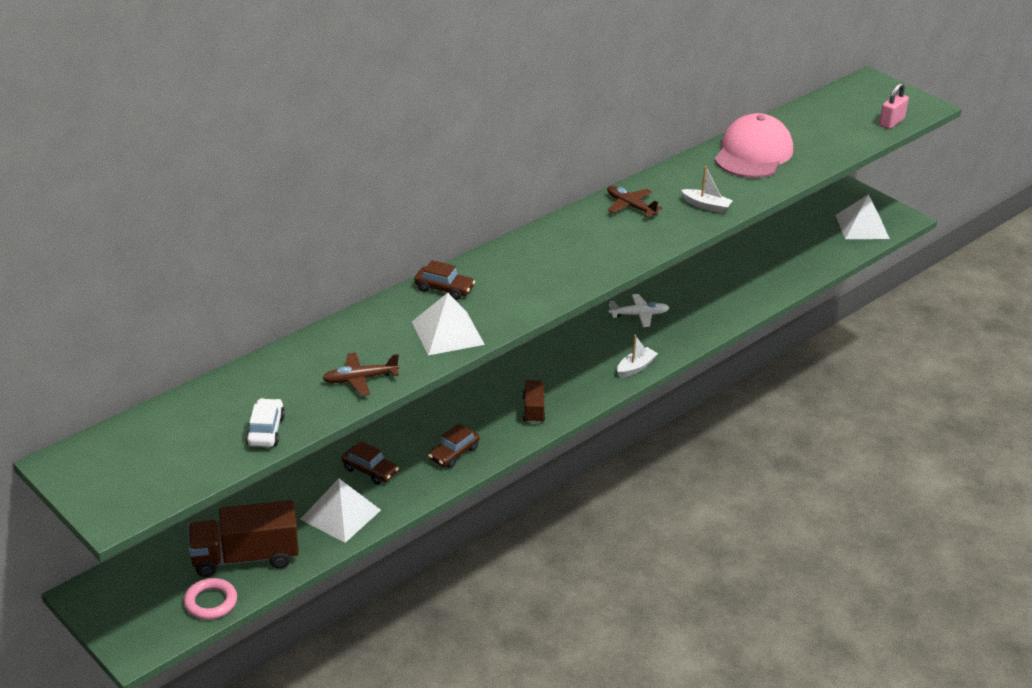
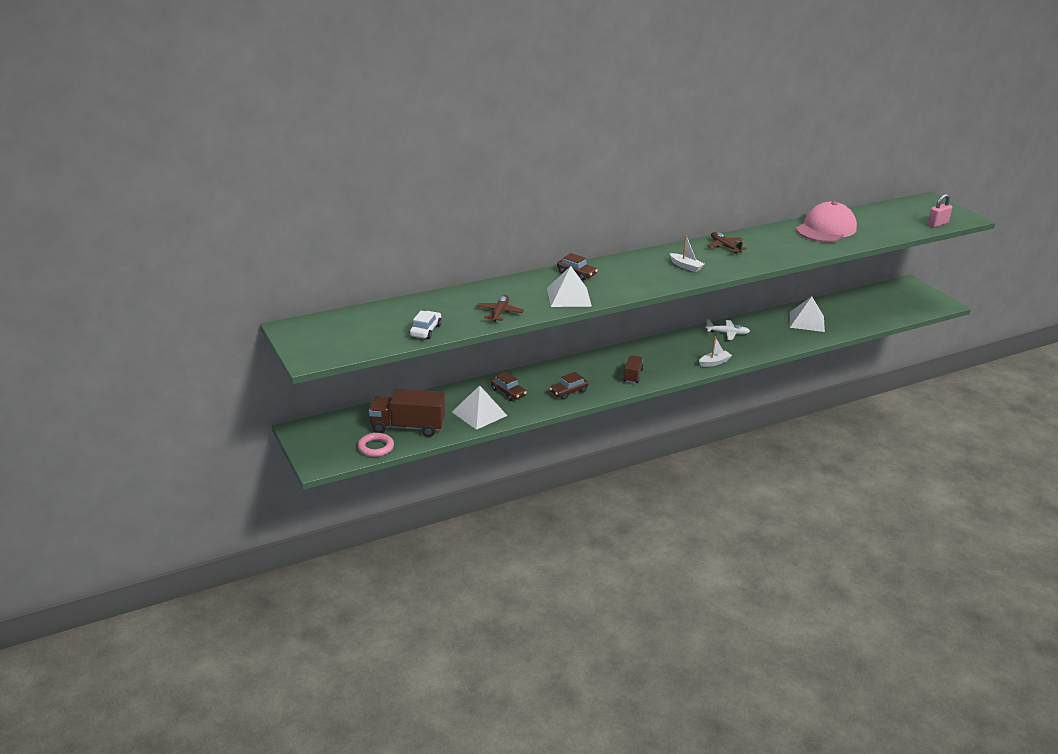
camera: 15 degrees right, 5 degrees down
brown plane [322,352,399,396] -> brown plane turned 105 degrees clockwise [477,295,524,322]
white boat [681,166,733,213] -> white boat moved to [670,235,705,272]
white pyramid [836,194,890,239] -> white pyramid moved to [790,296,825,332]

